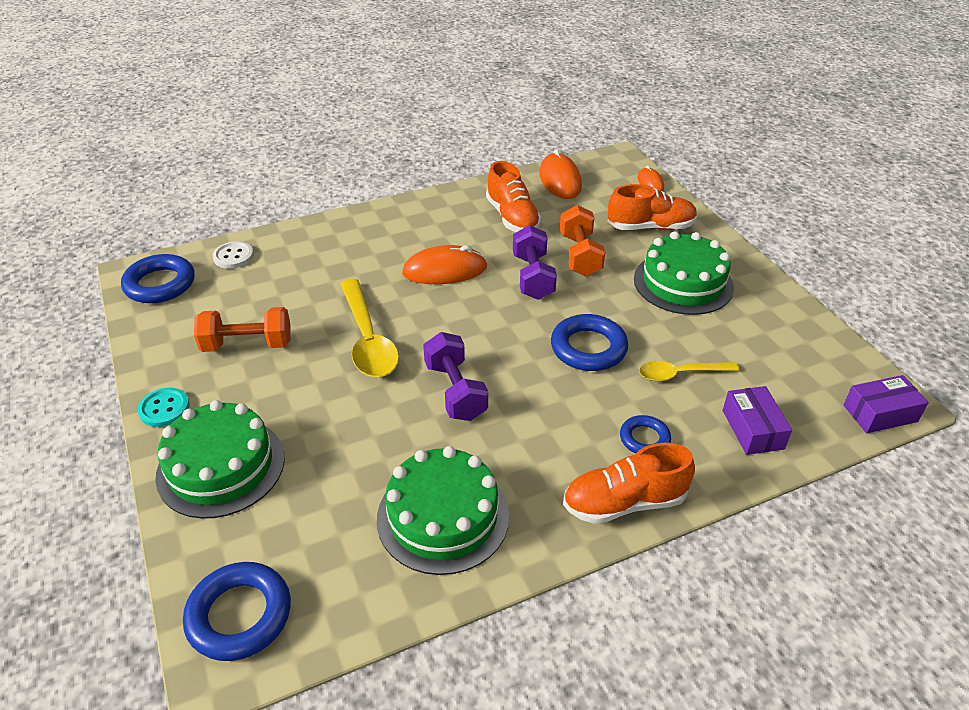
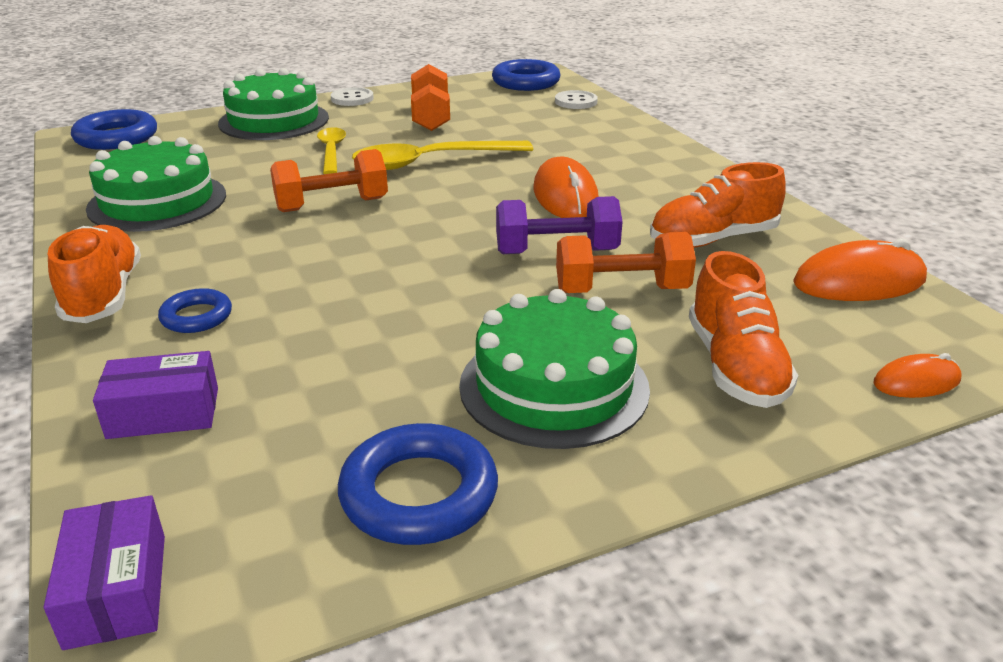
camera: 90 degrees right, 10 degrees down
turquoise button [138,387,190,427] -> white button [331,87,374,106]
purple dumbbell [423,332,488,421] -> orange dumbbell [270,149,388,212]
blue ring [551,314,628,371] -> blue ring moved to [338,423,498,545]
yellow spoon [639,361,739,381] -> yellow spoon moved to [317,127,346,174]

